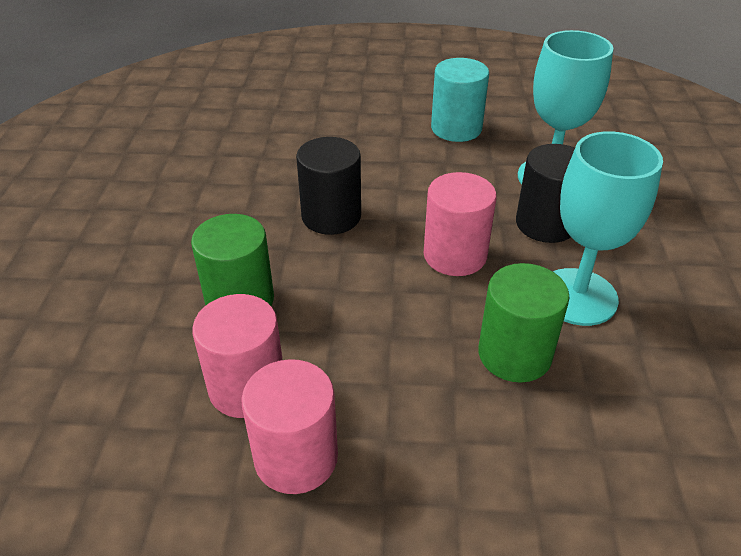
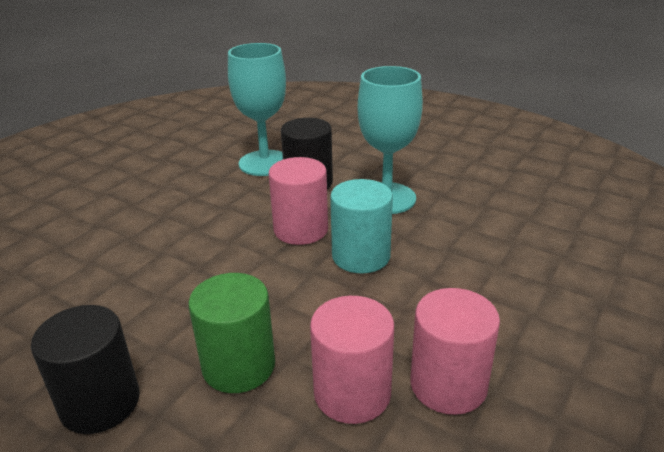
camera: 60 degrees left, 10 degrees down
black cylinder [296,137,361,235] -> black cylinder moved to [31,305,140,434]
turquoise cylinder [431,58,489,142] -> turquoise cylinder moved to [330,179,393,273]
green cylinder [478,263,570,383] -> none

